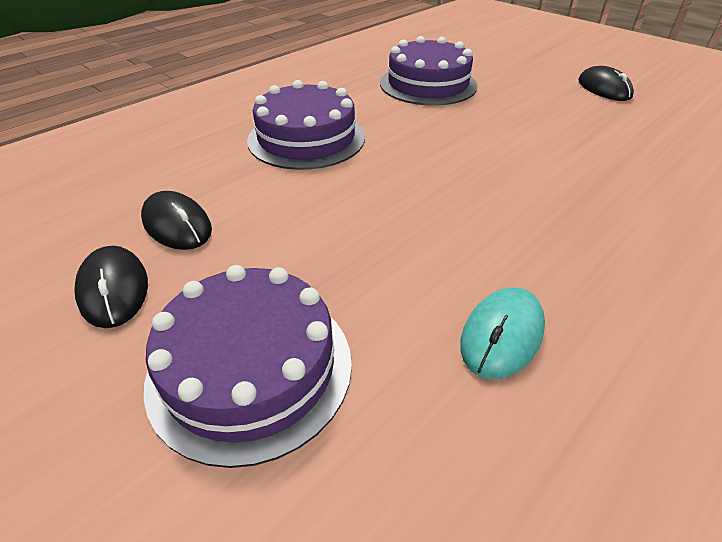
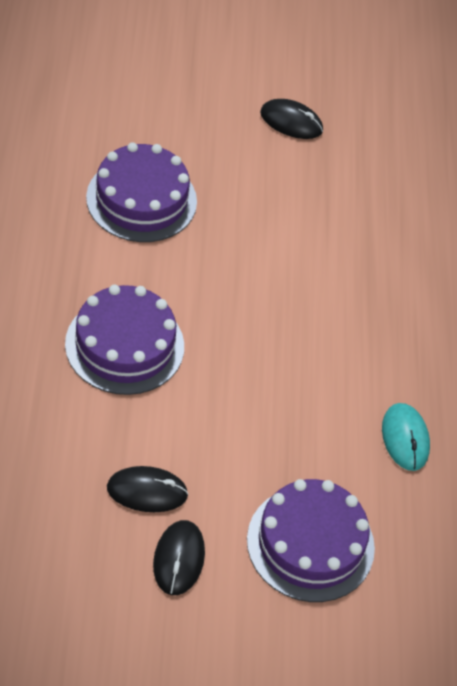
camera: 50 degrees left, 10 degrees up
black mouse [74,246,148,328] -> black mouse turned 75 degrees clockwise [153,520,205,595]

